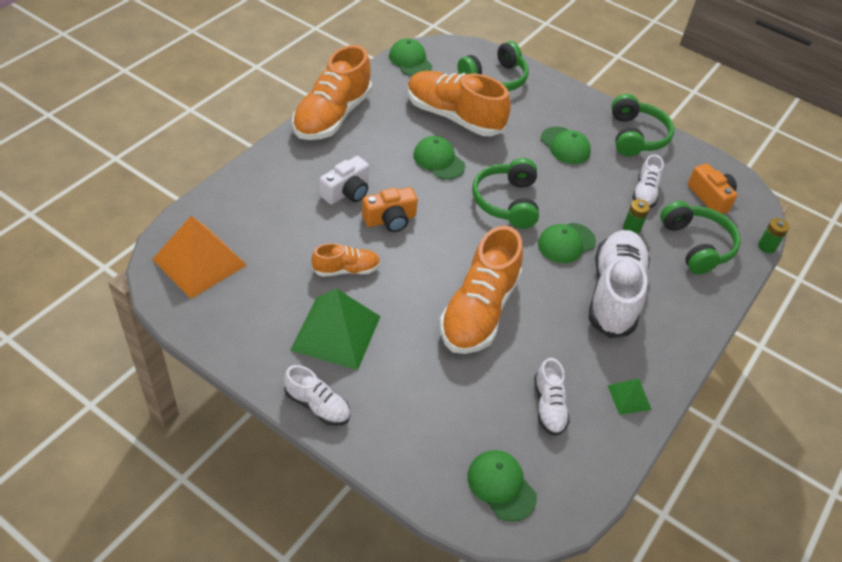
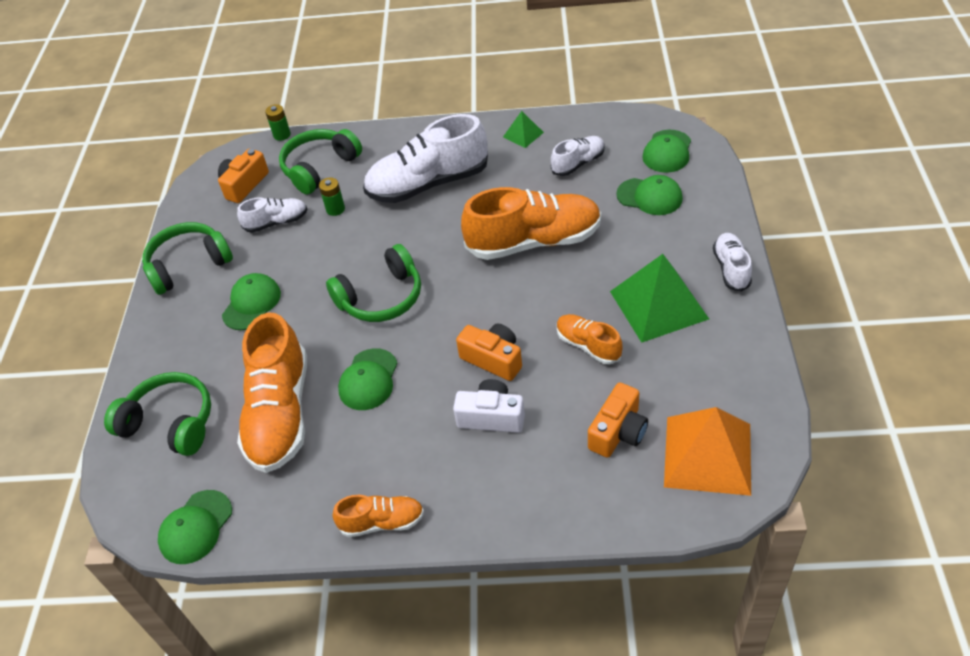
camera: 115 degrees left, 0 degrees up
orange shoe [292,45,372,140] -> orange shoe [332,495,424,537], size x0.51
green cap [538,223,596,263] -> green cap moved to [616,175,683,215]
none -> orange camera [588,382,648,458]

